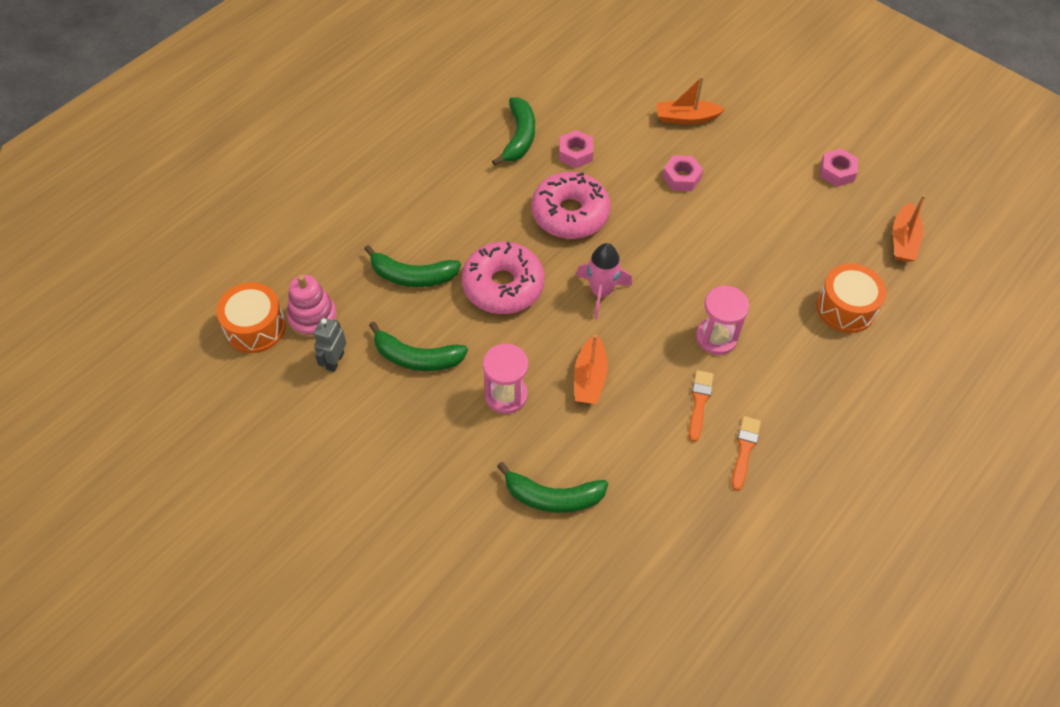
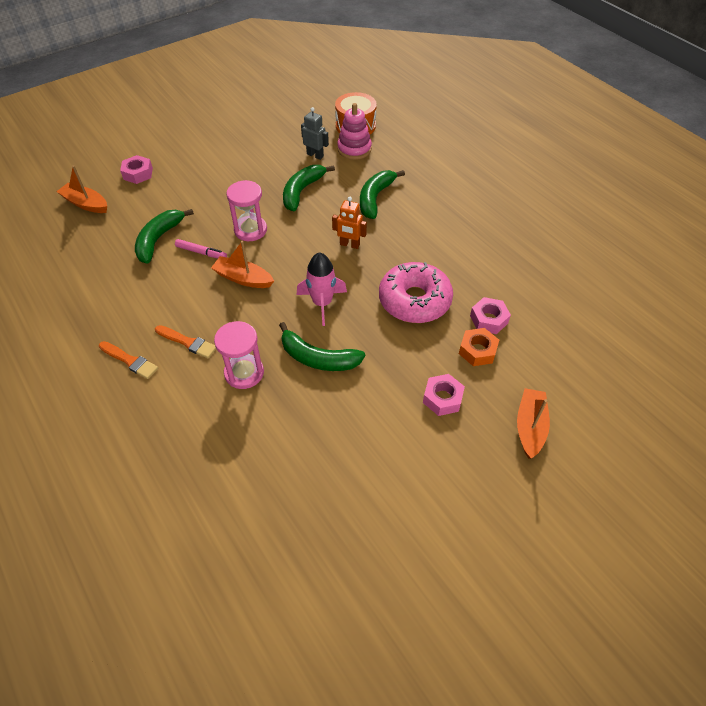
camera: 105 degrees right, 5 degrees down
pink donut [462,242,545,314] -> orange robot [332,197,367,249]
green banana [492,97,535,166] -> green banana moved to [279,322,365,371]
orange drum [816,264,886,333] -> none
pink nut [820,149,858,187] -> pink nut moved to [120,155,153,184]
orange boat [893,195,926,262] -> orange boat moved to [56,165,107,213]
none -> pink marker [175,239,227,258]
none -> orange nut [459,328,499,366]

